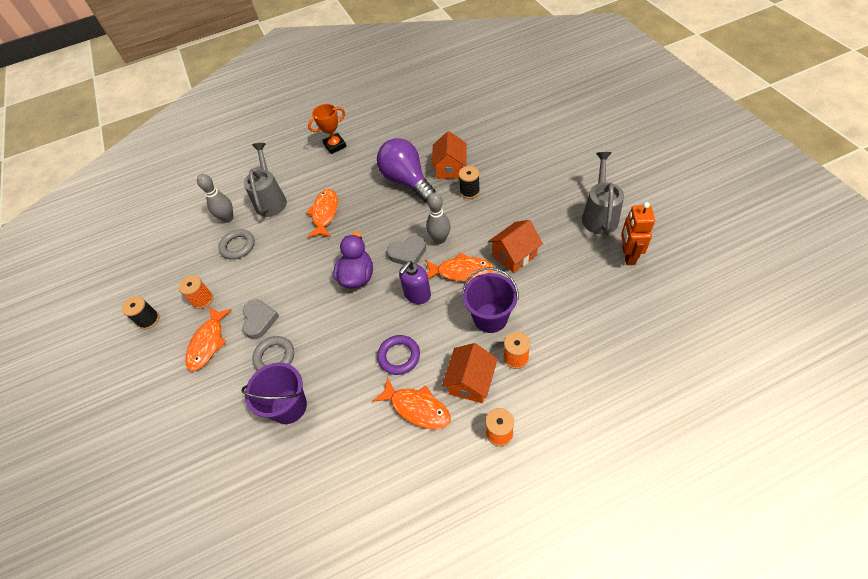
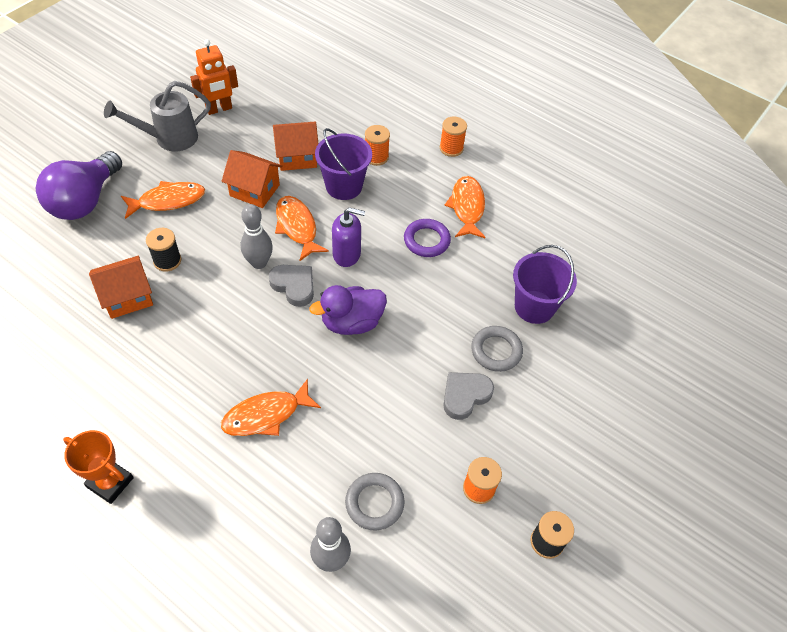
camera: 130 degrees left, 0 degrees up
orange fish [185,307,232,371] -> orange fish moved to [121,181,205,219]
grey watering can [244,143,287,217] -> none
purple light bulb [377,138,436,202] -> purple light bulb moved to [36,151,122,220]
orange house [442,343,498,403] -> orange house moved to [273,122,318,171]

